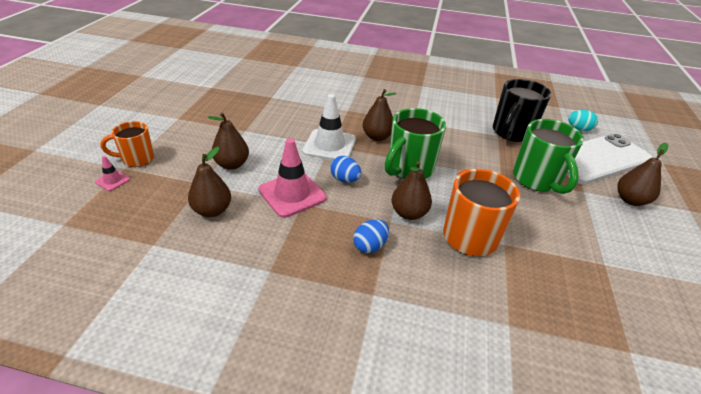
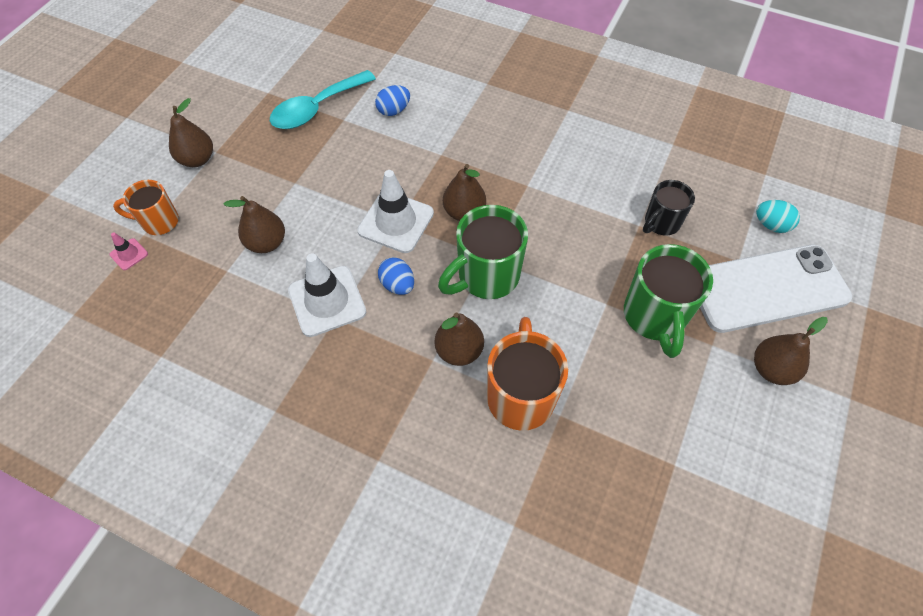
camera: 15 degrees right, 20 degrees up
brown pear [188,147,231,217] -> brown pear moved to [169,98,213,167]
pink traffic cone [258,138,326,218] -> white traffic cone [288,253,366,337]
blue egg [353,219,389,253] -> blue egg moved to [375,85,410,116]
black mug [493,79,551,142] -> black mug [643,180,695,236], size x0.62
none -> turquoise spoon [270,70,376,129]

